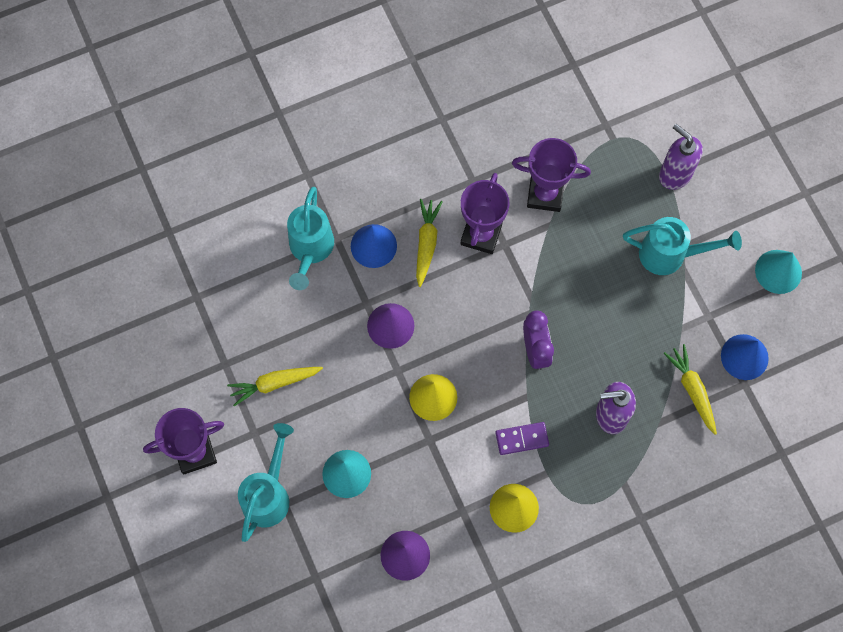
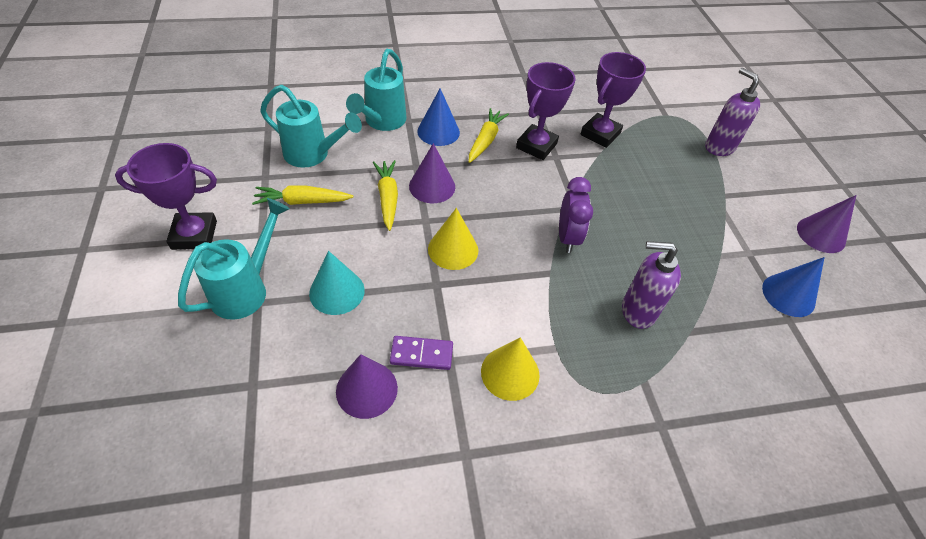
camera: 10 degrees right, 20 degrees down
purple domino [495,422,549,455] -> purple domino moved to [390,336,453,370]
purple trophy [512,138,591,212] -> purple trophy turned 75 degrees counterclockwise [580,52,646,148]
turquoise watering can [623,217,742,275] -> turquoise watering can moved to [260,85,362,168]
yellow carrot [663,344,717,435] -> yellow carrot moved to [373,160,398,231]
turquoise cone [755,250,802,294] -> purple cone [797,195,856,253]

